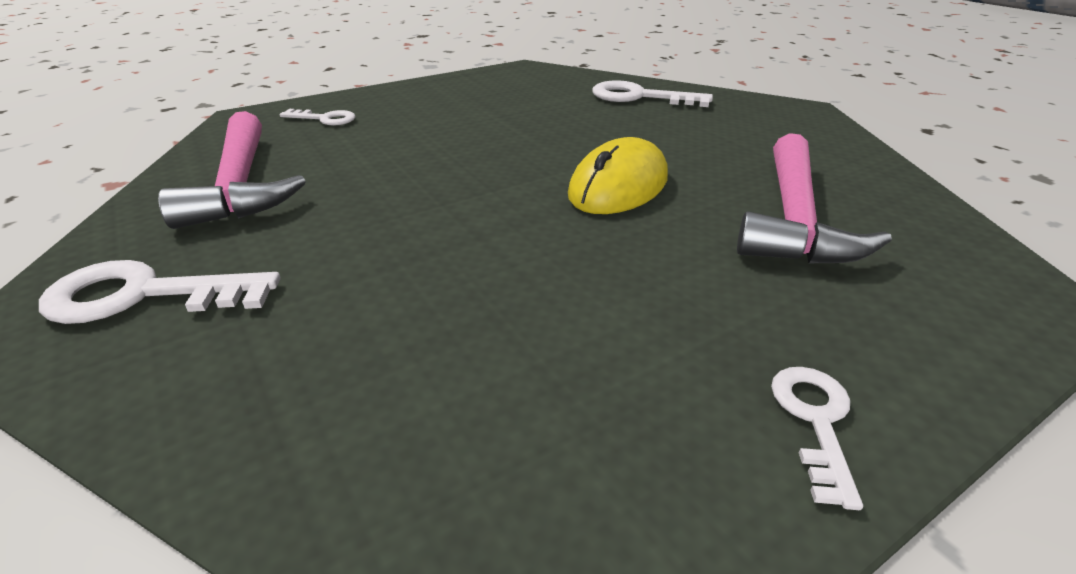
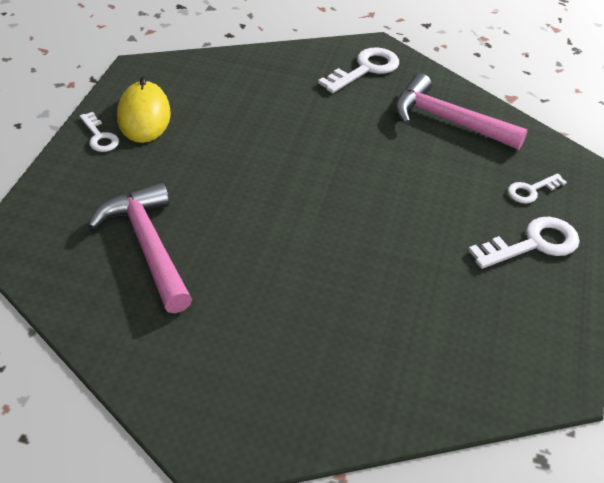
camera: 135 degrees right, 10 degrees up
yellow mouse [568,137,668,214] -> yellow mouse moved to [117,77,171,143]
white key [592,80,713,107] -> white key moved to [468,217,580,269]

